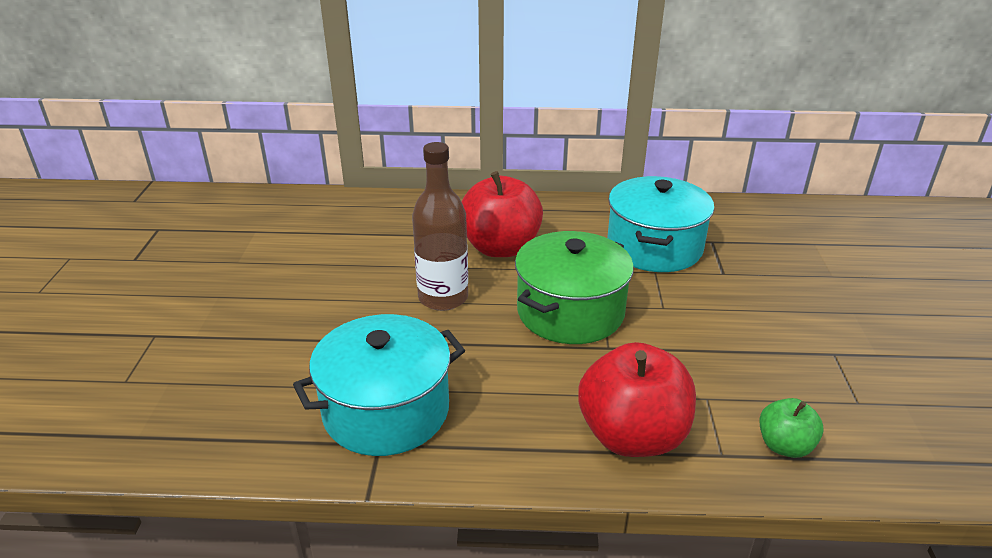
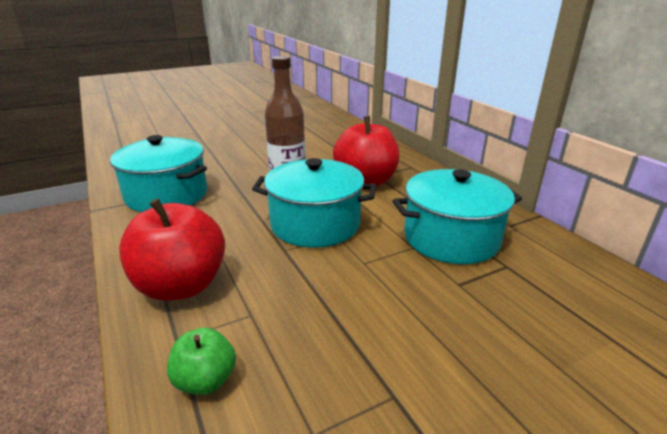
camera: 60 degrees right, 5 degrees down
green pot [515,231,634,344] -> turquoise pot [252,158,376,248]

